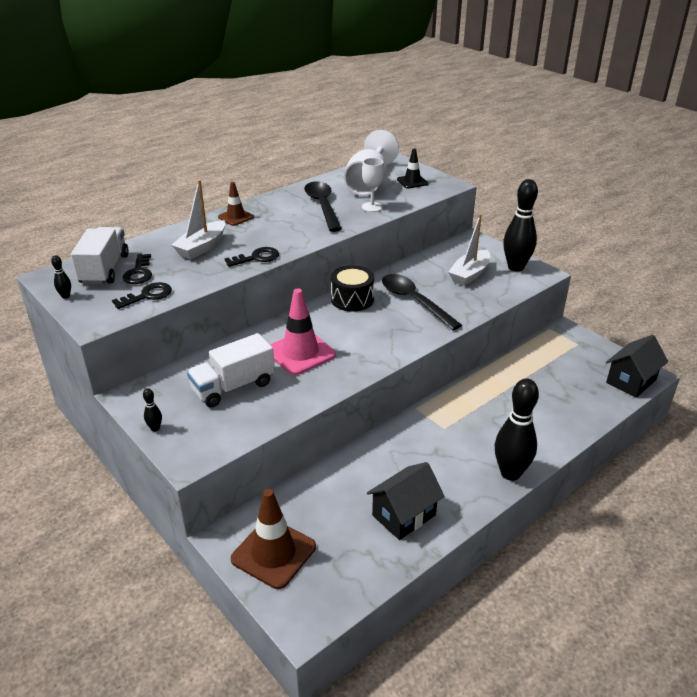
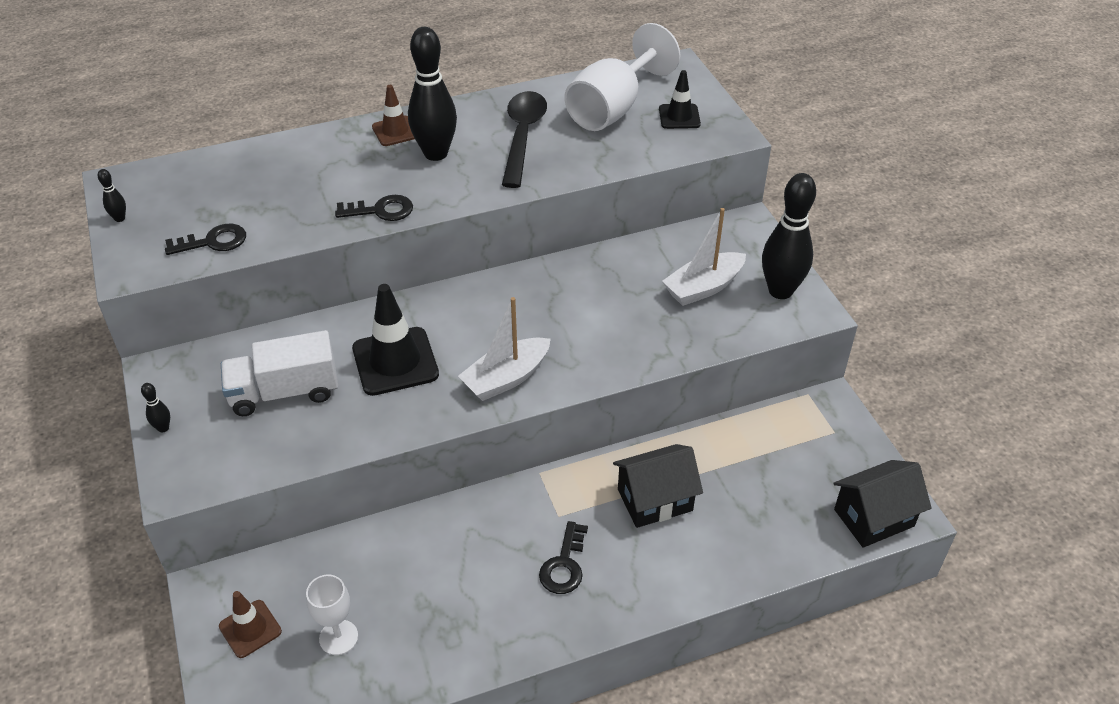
camera: 20 degrees right, 10 degrees up
white truck [71,227,129,285] -> none
black key [122,254,152,284] -> black key moved to [539,521,588,594]
white boat [171,180,225,259] -> white boat moved to [458,297,550,401]
brown traffic cone [231,489,316,589] -> brown traffic cone [219,591,282,658], size x0.58
pink traffic cone [270,289,336,375] -> black traffic cone [352,284,439,396]
black drum [331,265,374,312] -> none
white goblet [362,158,384,212] -> white goblet moved to [306,575,358,655]
black house [367,462,445,540] -> black house moved to [613,444,703,528]
black spoon [382,274,462,330] -> none
black bowling pin [495,378,539,481] -> black bowling pin moved to [408,27,457,161]

